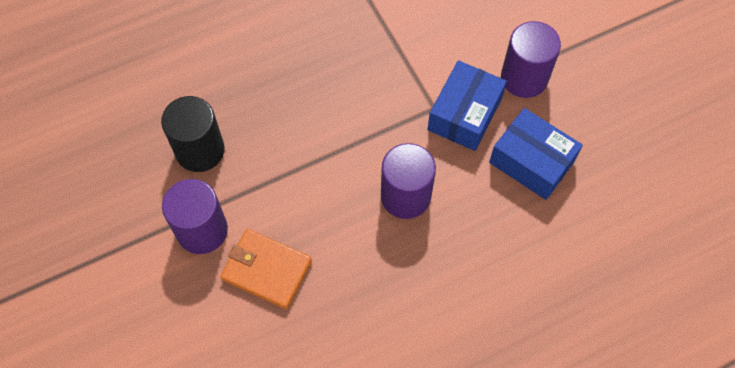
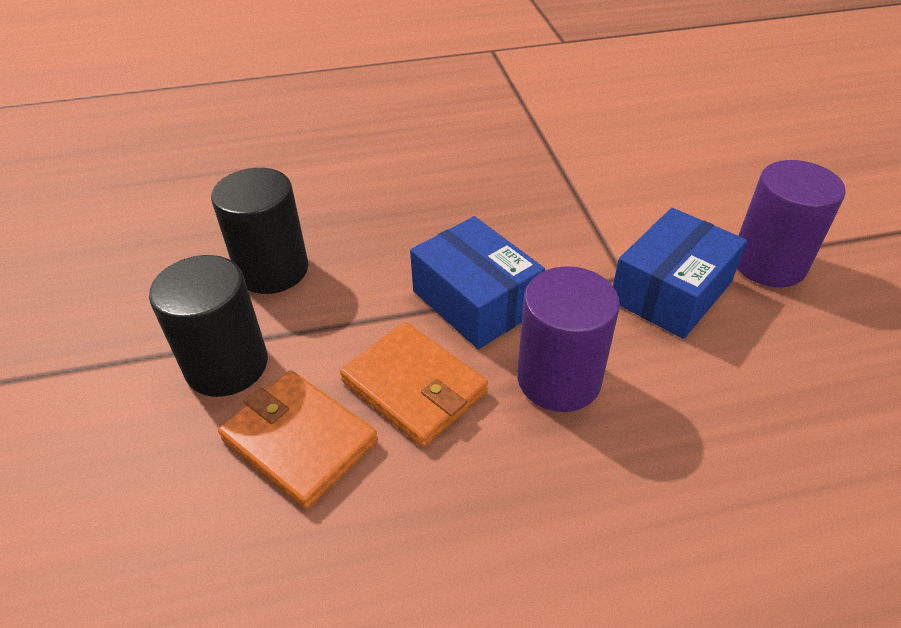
camera: 15 degrees right, 20 degrees down
purple cylinder [162,179,228,254] -> black cylinder [149,255,268,397]
blue box [489,108,583,200] -> blue box moved to [410,216,545,349]
none -> orange wallet [340,322,488,447]

